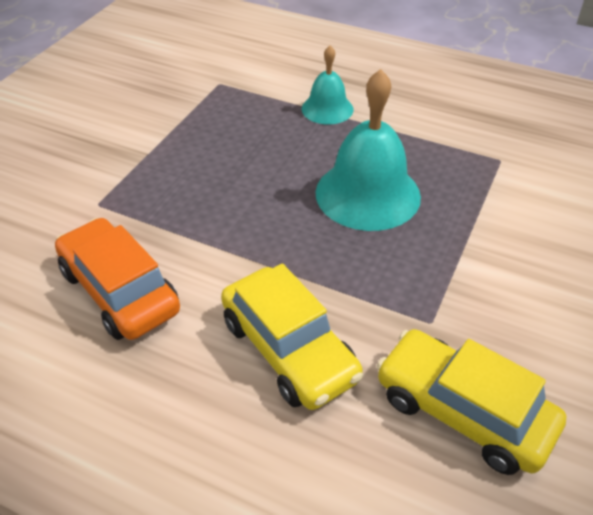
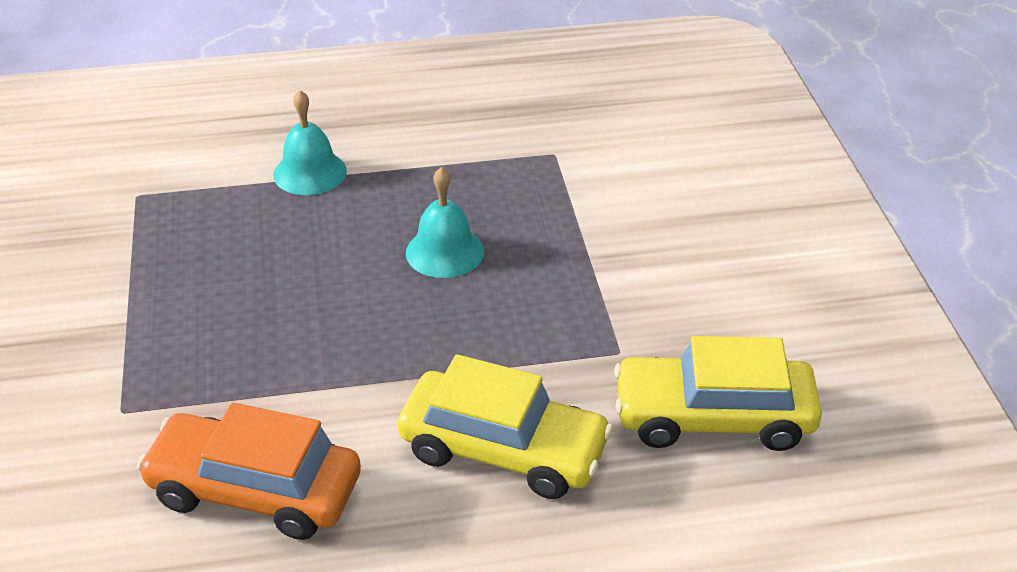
camera: 35 degrees left, 5 degrees down
turquoise bell [316,69,421,231] -> turquoise bell [406,167,484,278], size x0.57

